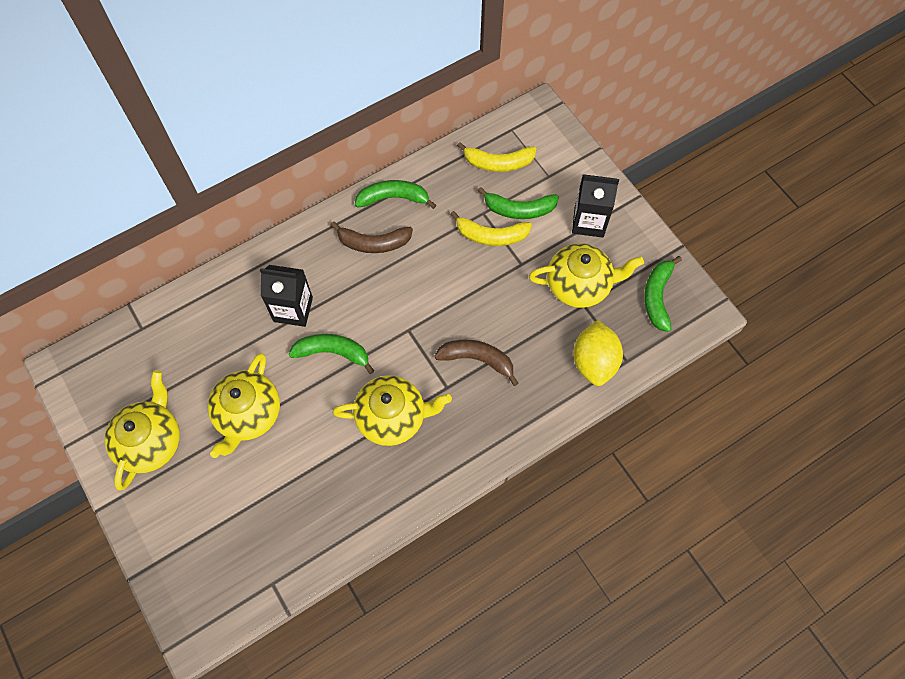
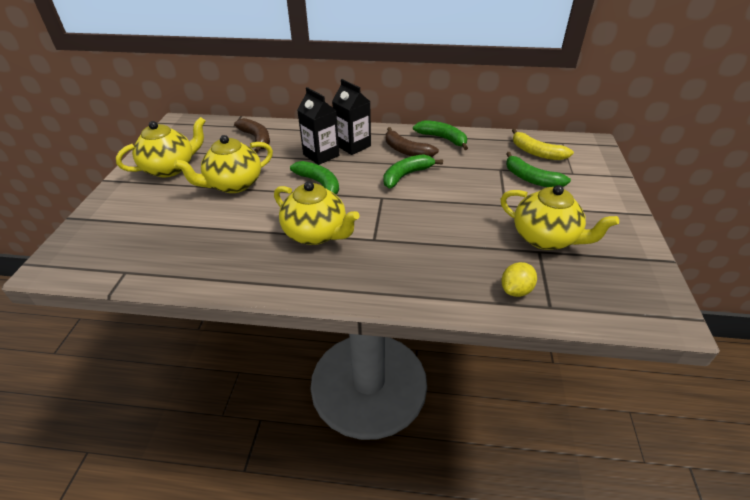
camera: 40 degrees right, 25 degrees down
brown banana [434,340,518,386] -> brown banana moved to [234,118,270,153]
yellow banana [450,211,532,246] -> none
black carton [572,174,619,238] -> black carton moved to [332,79,371,155]
yellow lemon [573,320,623,386] -> yellow lemon [501,262,537,297], size x0.62
green banana [644,256,682,332] -> green banana moved to [384,154,443,188]

